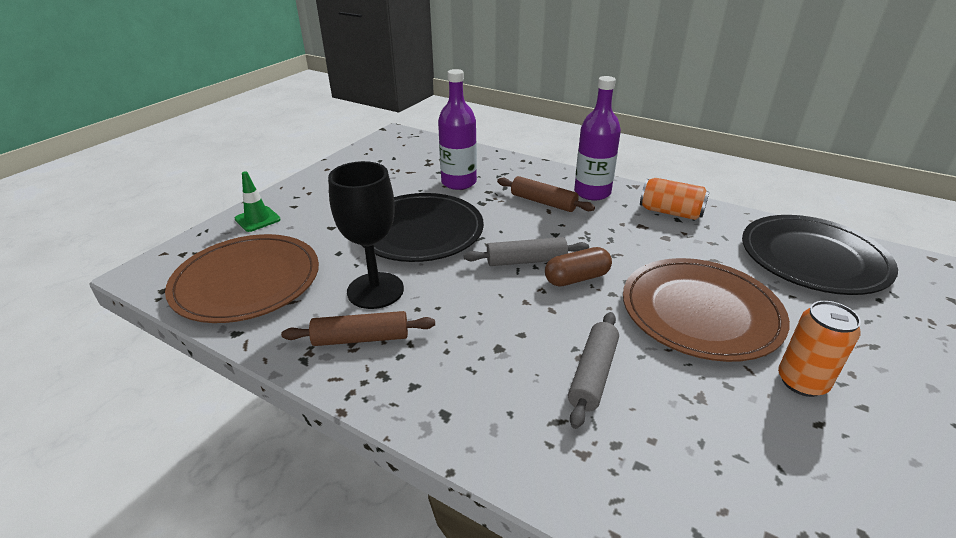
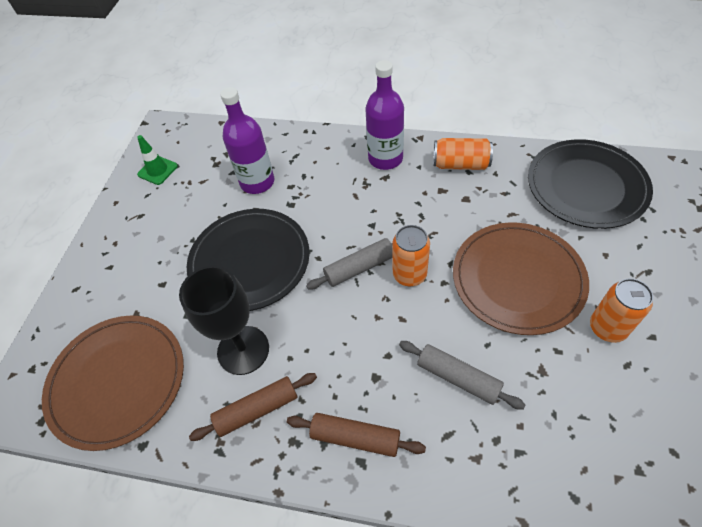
camera: 15 degrees left, 20 degrees up
green traffic cone [235,171,281,232] -> green traffic cone moved to [137,135,178,185]
brown rolling pin [497,176,595,212] -> brown rolling pin moved to [287,413,426,457]
brown capsule [545,247,612,287] -> orange can [393,225,430,286]
grey rolling pin [568,312,619,429] -> grey rolling pin turned 60 degrees counterclockwise [399,341,525,410]

